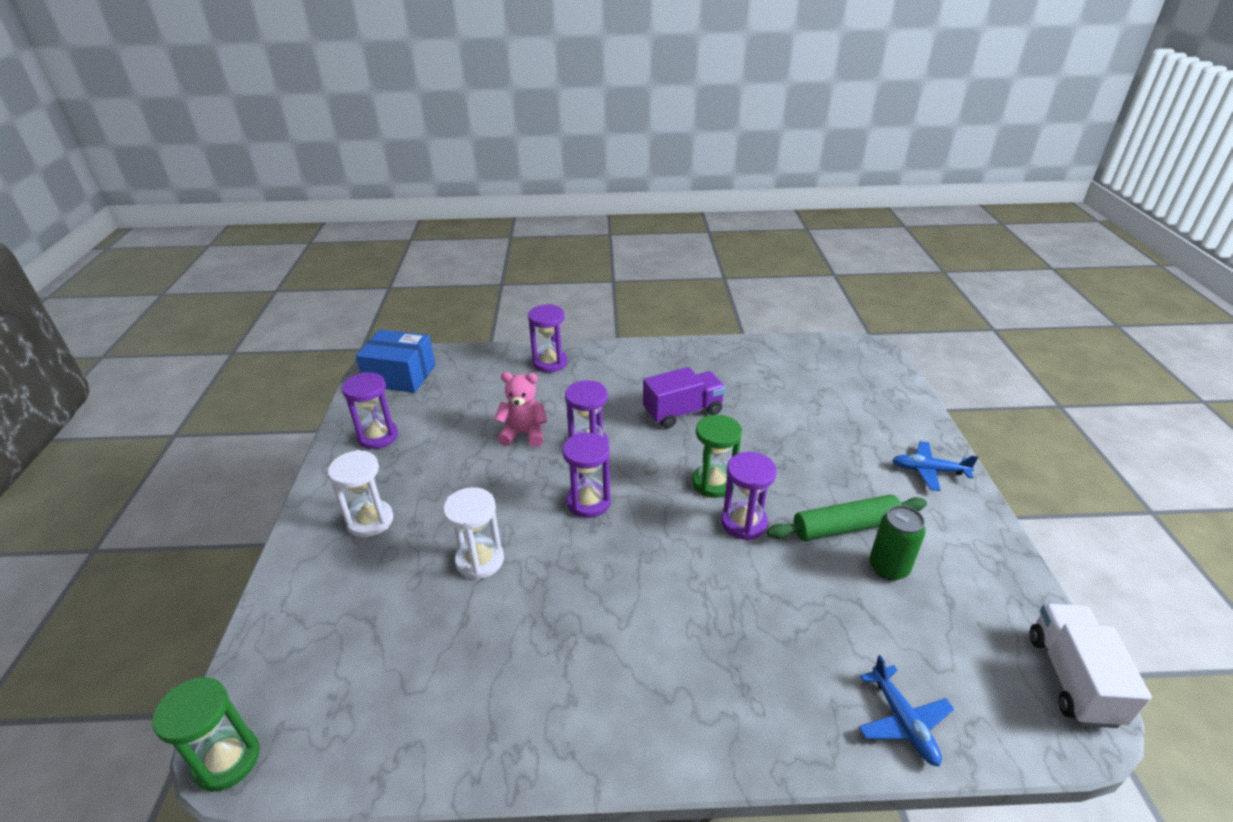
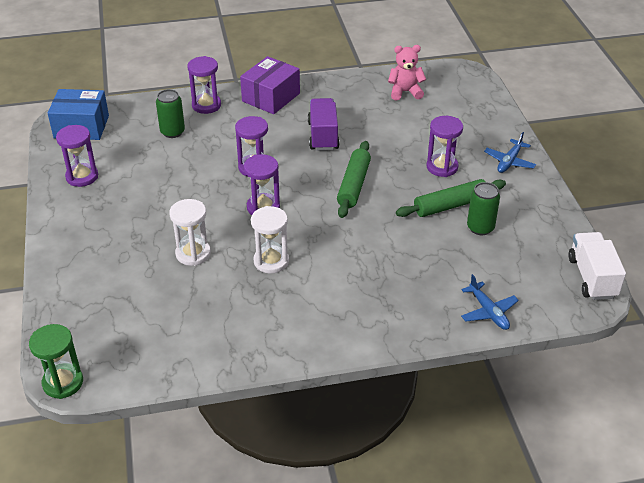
camera: 10 degrees left, 5 degrees up
white hourglass [328,450,393,537] -> white hourglass moved to [251,206,289,274]
pink teddy bear [494,372,547,447] -> pink teddy bear moved to [388,45,426,101]
purple truck [643,367,726,429] -> purple truck turned 60 degrees counterclockwise [308,98,340,151]
green hourglass [692,415,742,498] -> green rolling pin [337,141,371,218]
purple hourglass [721,452,777,540] -> purple hourglass moved to [426,116,463,177]
blue plane [892,441,978,491] -> blue plane turned 60 degrees counterclockwise [484,132,536,173]
none -> green can [156,89,185,138]
none -> purple box [240,56,300,114]

